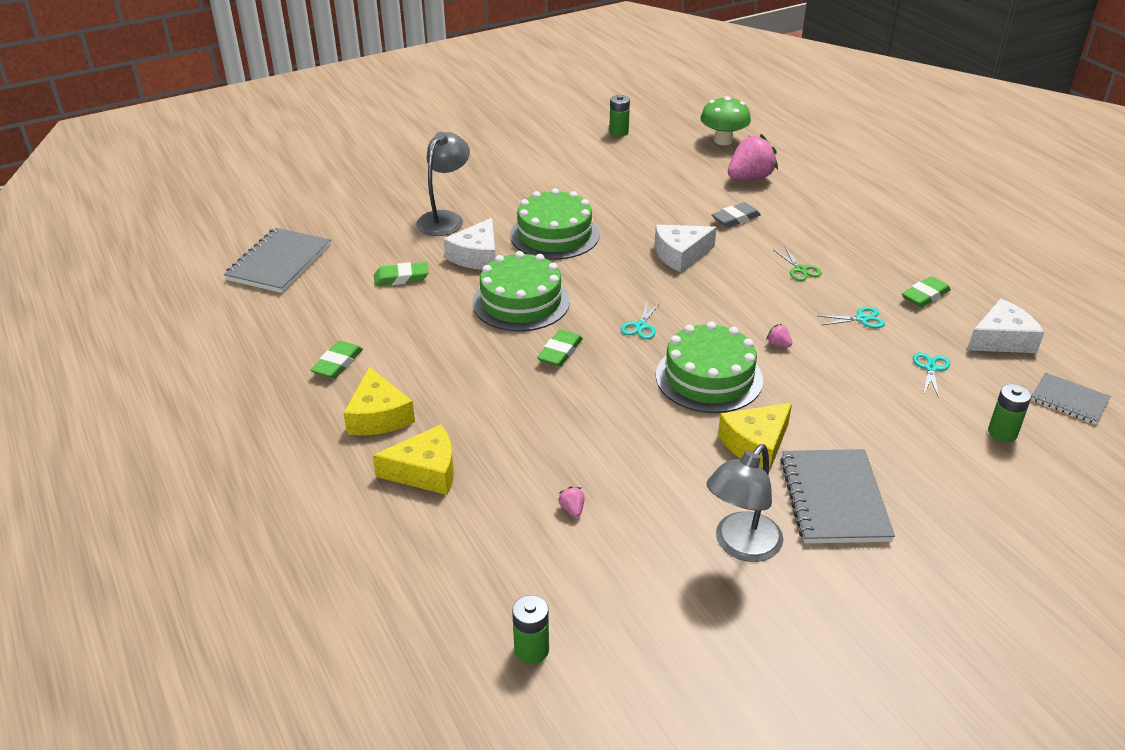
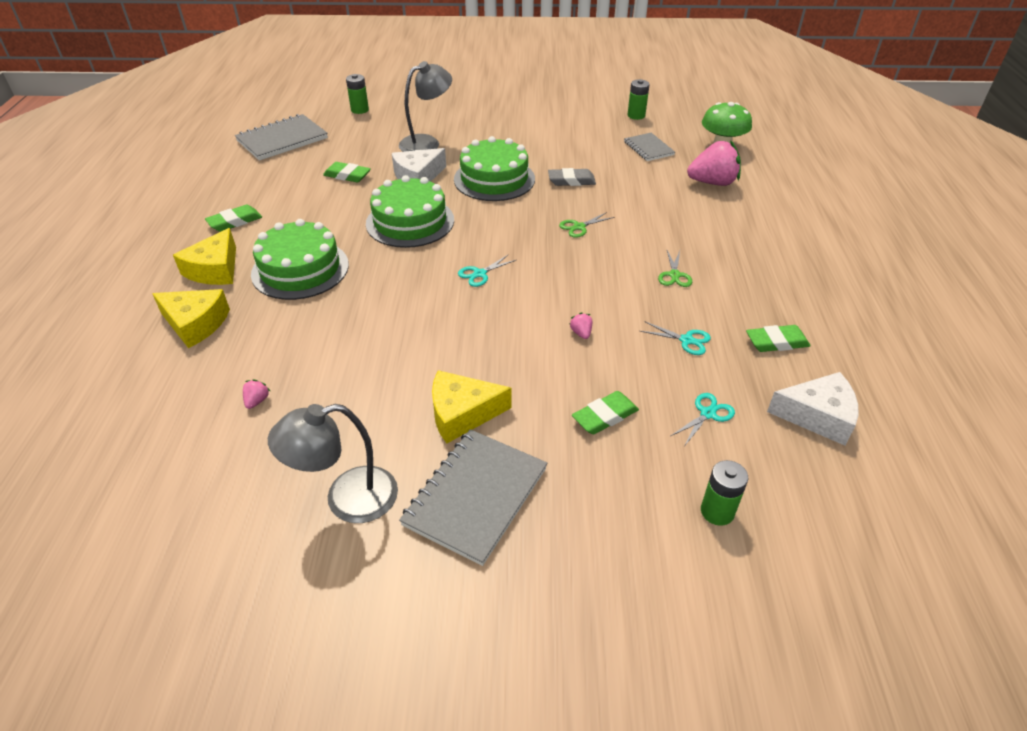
camera: 30 degrees right, 5 degrees up
green battery [512,595,549,664] -> green battery moved to [346,74,369,114]
green eraser [537,329,583,367] -> green eraser moved to [572,391,639,434]
white cheese [655,225,717,273] -> green scissors [559,212,615,238]
green cake [656,321,763,413] -> green cake moved to [251,219,349,300]
grey eraser [712,202,761,228] -> grey eraser moved to [548,168,596,186]
grey notebook [1031,372,1111,424] -> grey notebook moved to [624,133,675,161]

